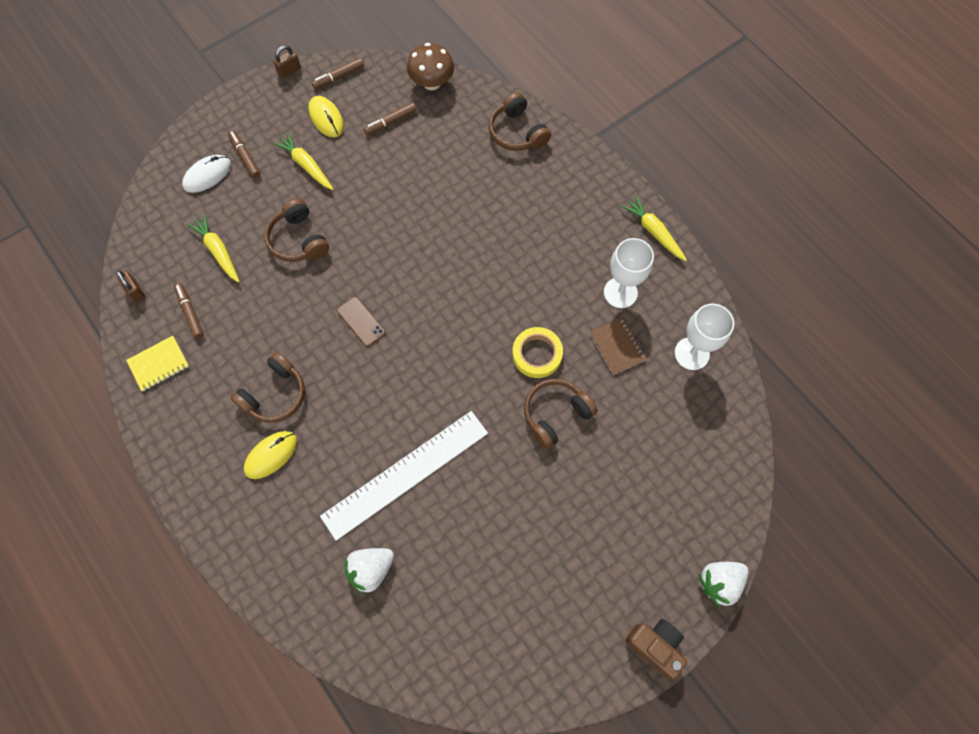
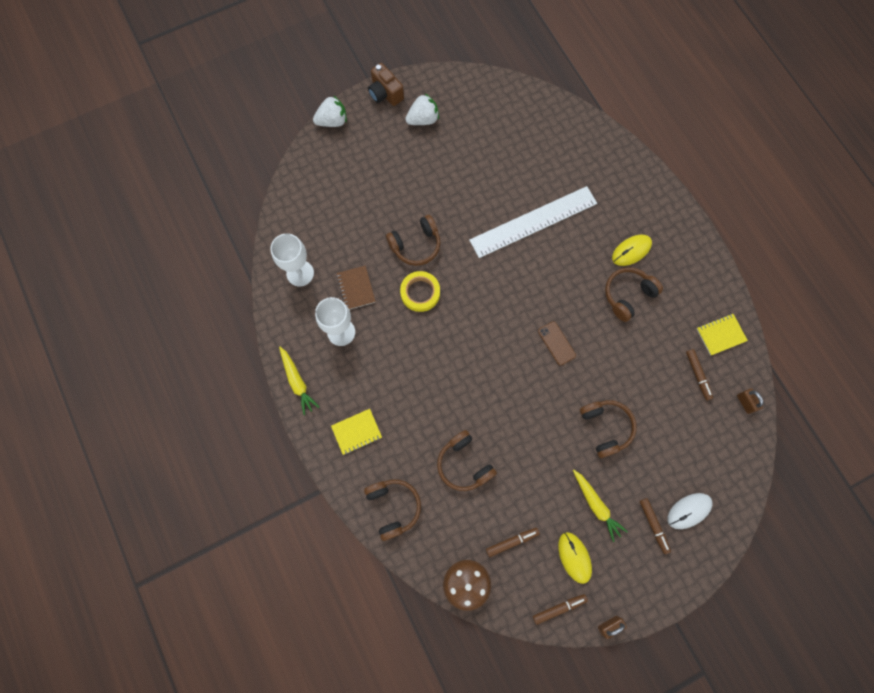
camera: 170 degrees left, 5 degrees up
yellow carrot [187,214,240,283] -> none
white strawberry [344,548,394,594] -> white strawberry moved to [405,94,439,125]
none -> yellow notebook [331,409,382,455]
none -> brown headphones [437,430,497,491]

